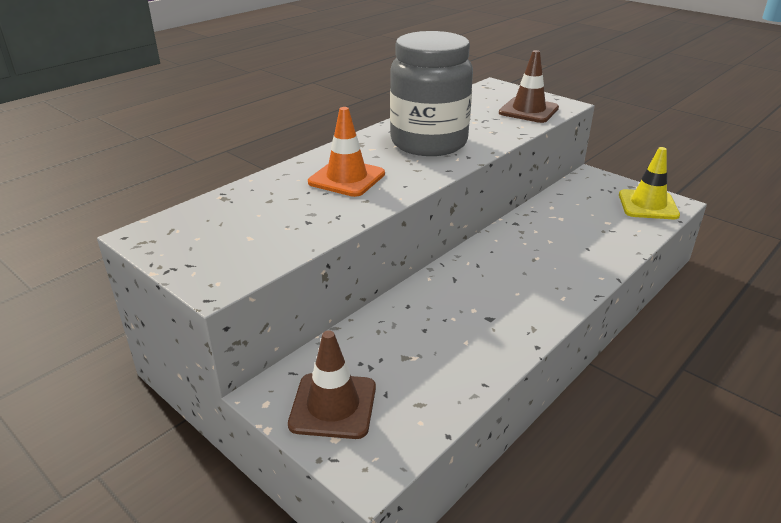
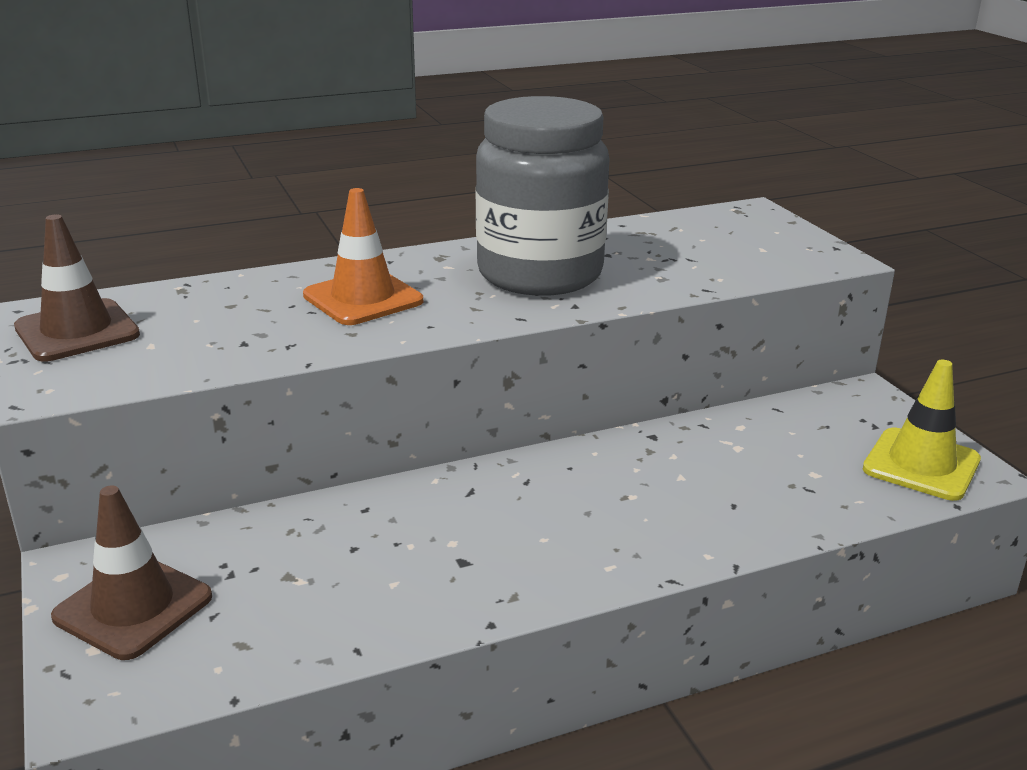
camera: 25 degrees right, 5 degrees down
brown traffic cone [499,50,559,123] -> brown traffic cone moved to [14,214,140,361]

